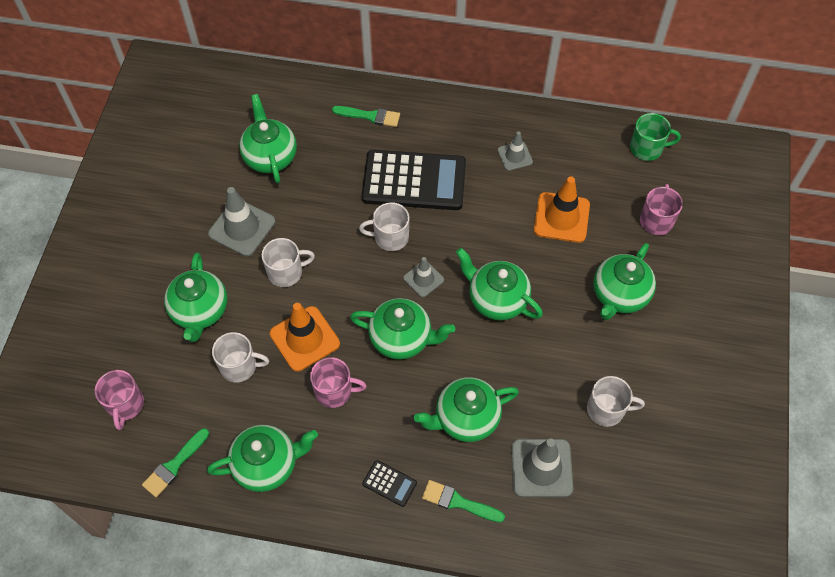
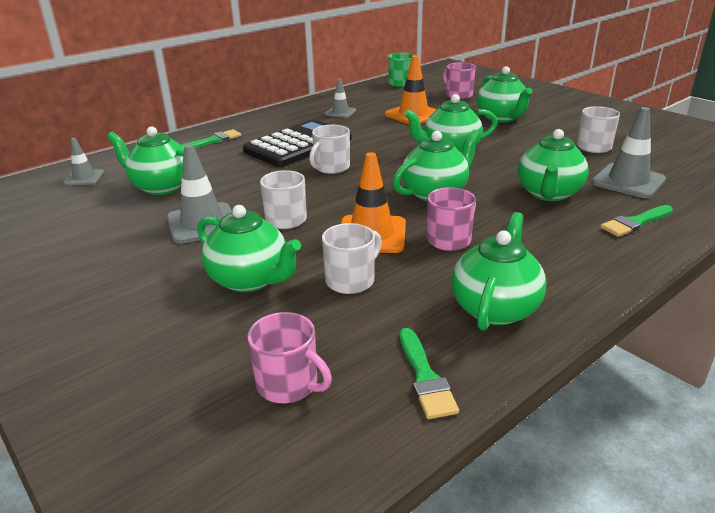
camera: 50 degrees left, 30 degrees down
black calculator [362,460,417,507] -> none
grey traffic cone [403,257,444,297] -> grey traffic cone moved to [63,138,104,186]

